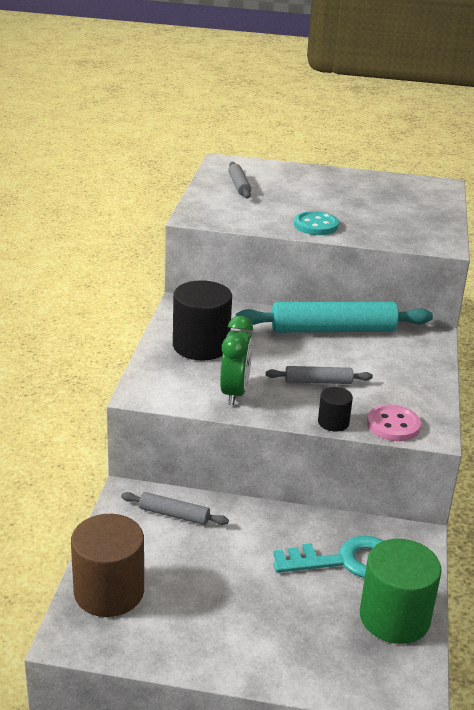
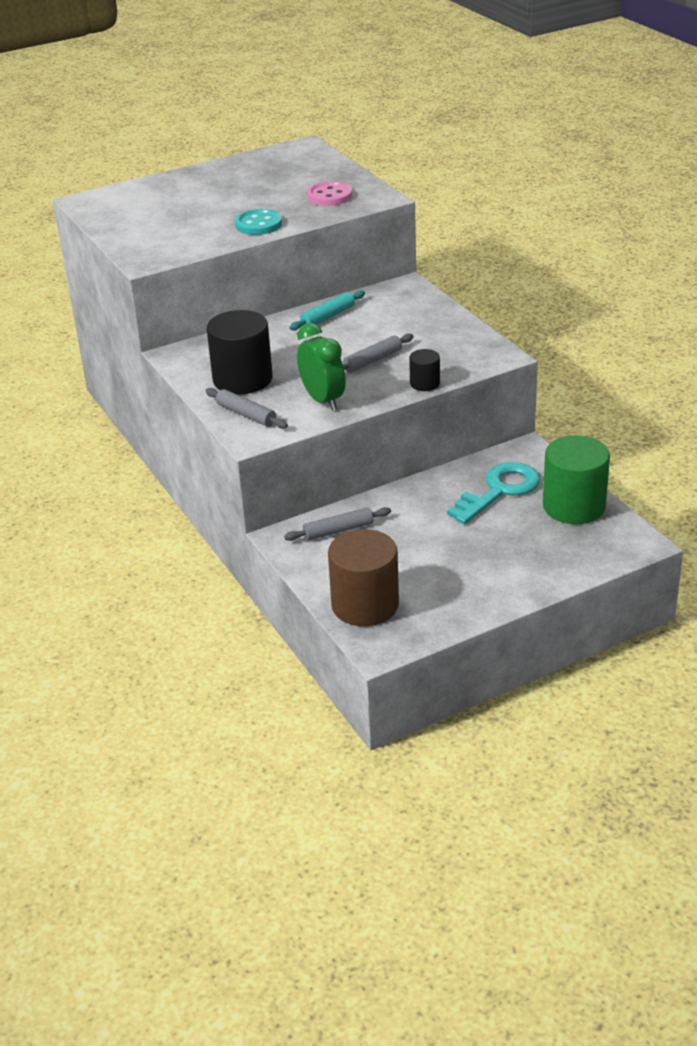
camera: 35 degrees left, 5 degrees up
grey rolling pin [228,162,251,199] -> grey rolling pin moved to [205,388,288,429]
turquoise rolling pin [235,301,433,333] -> turquoise rolling pin [289,290,365,331], size x0.50
pink button [367,404,421,441] -> pink button moved to [307,181,352,206]

